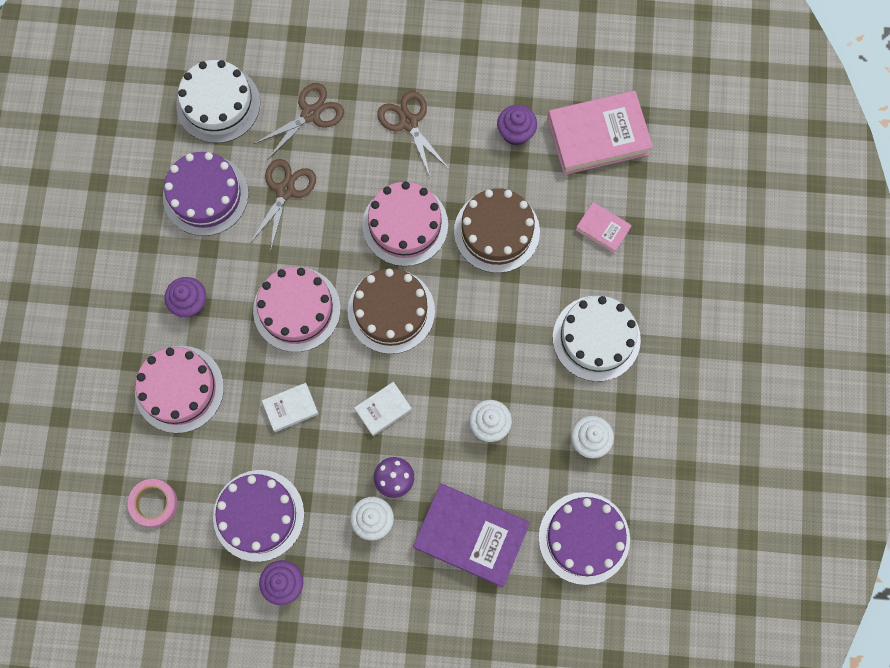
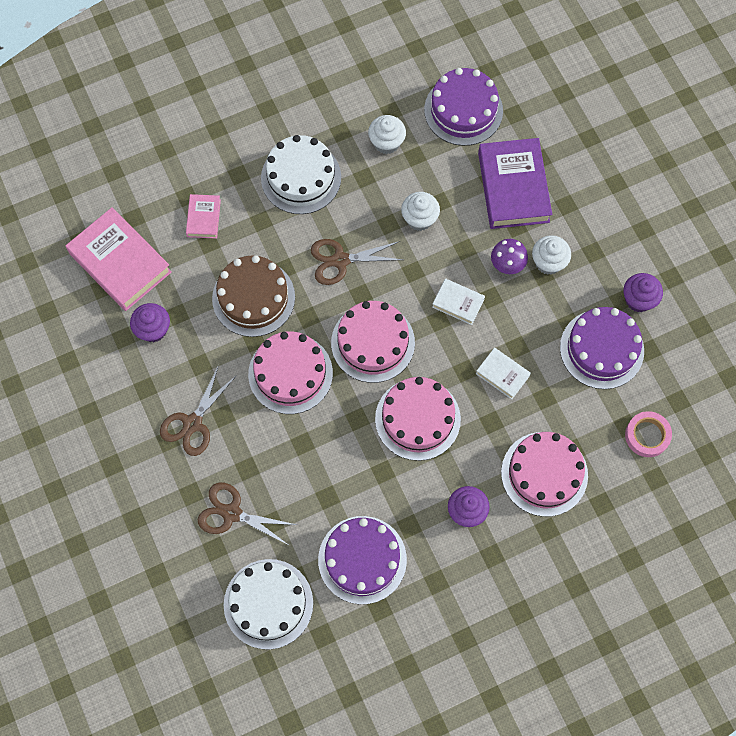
camera: 120 degrees left, 5 degrees down
brown scissors [250,159,316,252] -> brown scissors moved to [311,239,403,285]
brown cake [348,268,435,354] -> pink cake [331,301,415,383]

